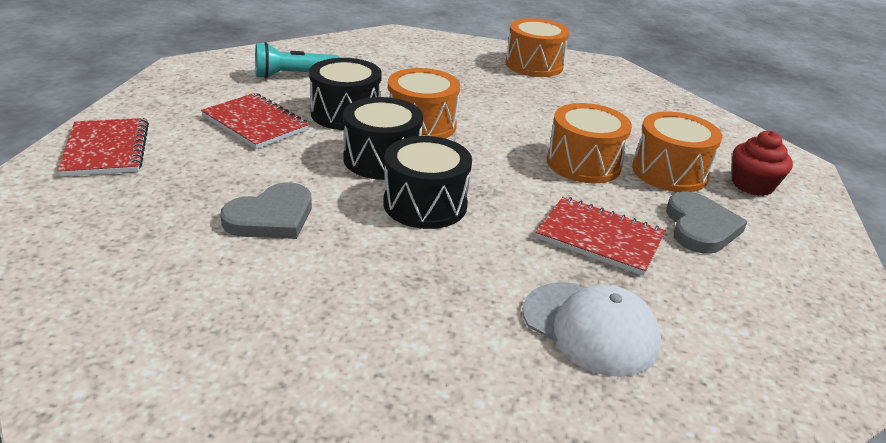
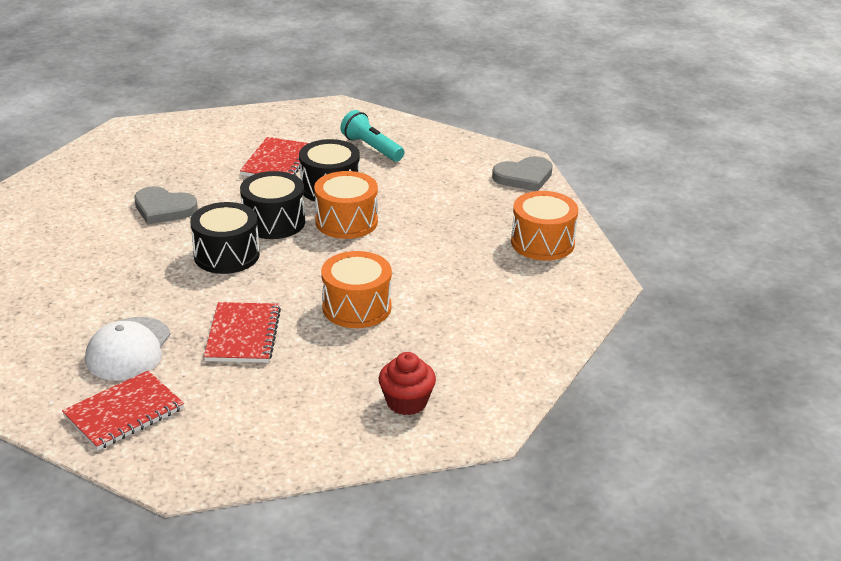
camera: 65 degrees right, 0 degrees up
red notebook [57,118,149,176] -> red notebook moved to [62,371,184,450]
orange drum [632,112,722,192] -> none
grey heart [666,192,747,254] -> grey heart moved to [492,156,553,191]

